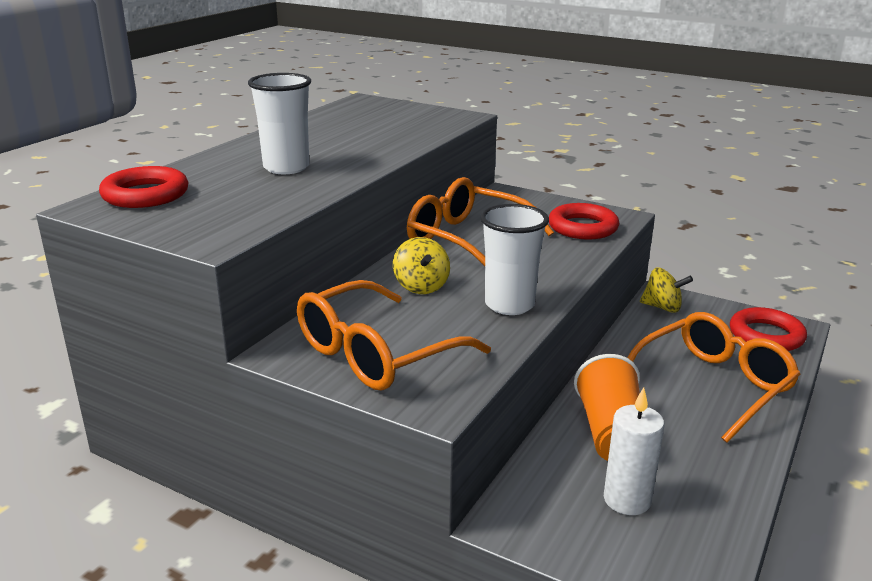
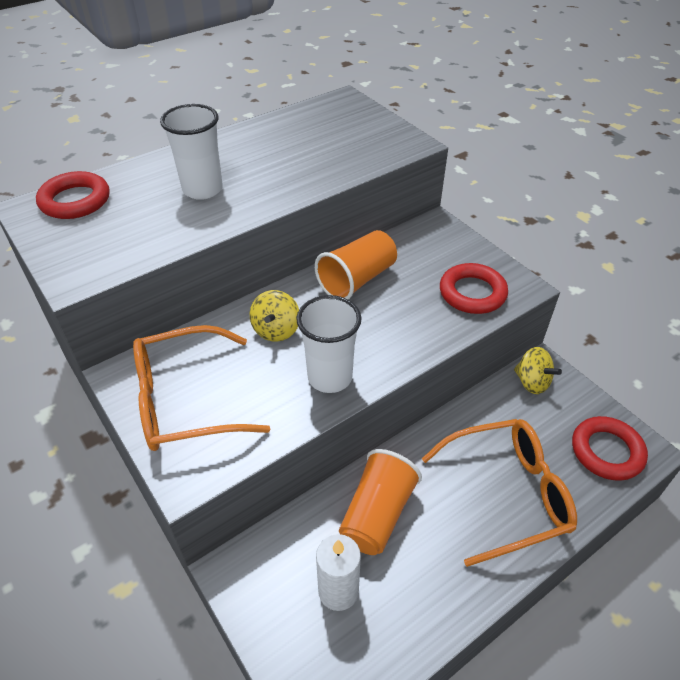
camera: 25 degrees right, 20 degrees up
orange glasses [407,177,554,266] -> orange cup [315,230,397,300]

